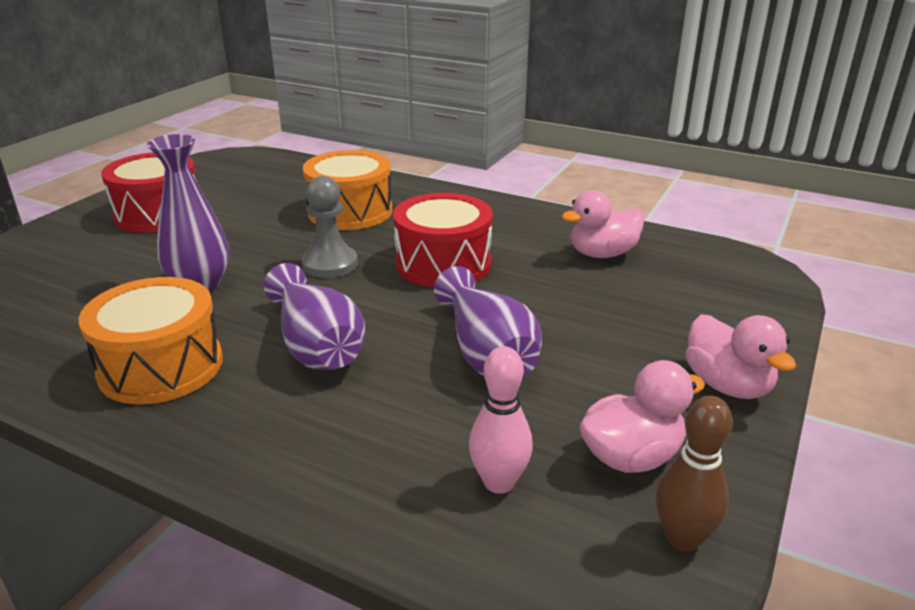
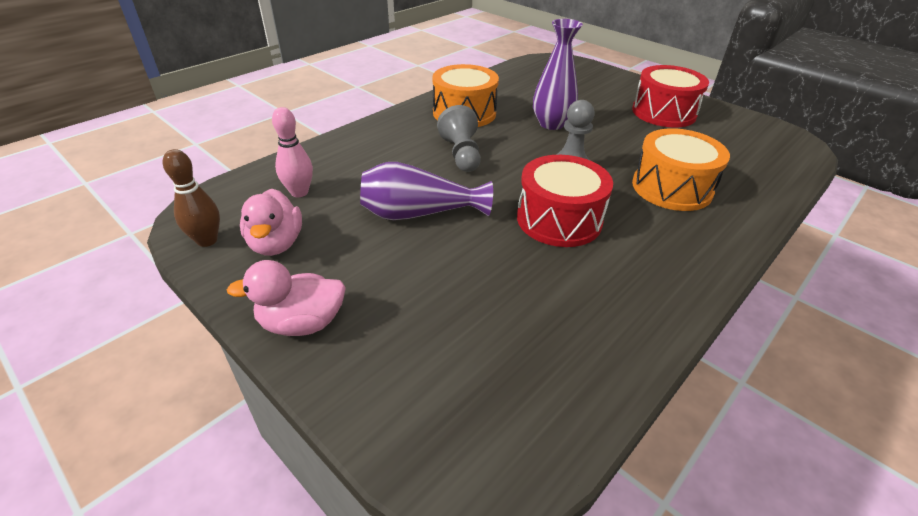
camera: 105 degrees right, 10 degrees up
purple vase [264,263,365,370] -> grey pawn [437,105,481,172]
pink duck [562,190,645,258] -> none

